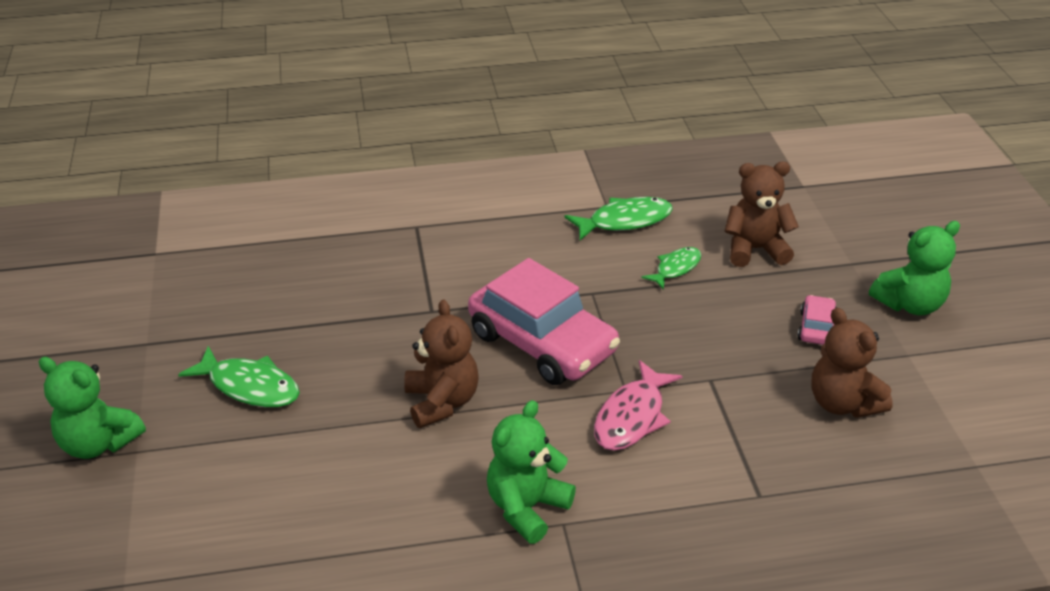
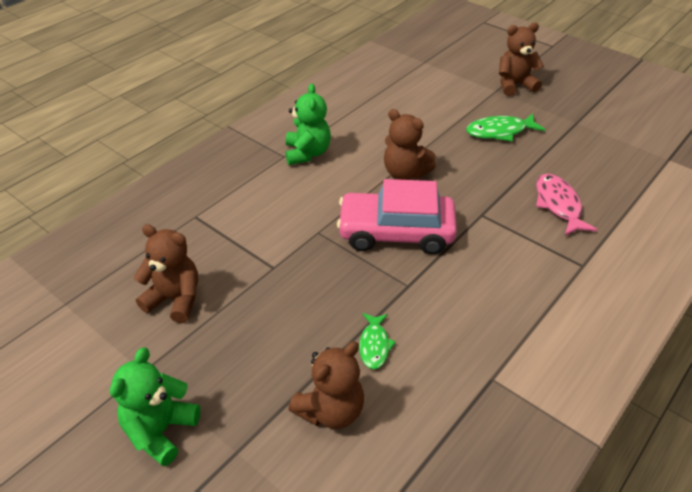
camera: 140 degrees right, 5 degrees up
green teddy bear [39,357,146,459] -> brown teddy bear [499,22,544,96]
green fish [565,197,673,240] -> none
pink fish [594,360,682,451] -> pink fish moved to [536,174,598,236]
pink car [797,295,837,345] -> none

